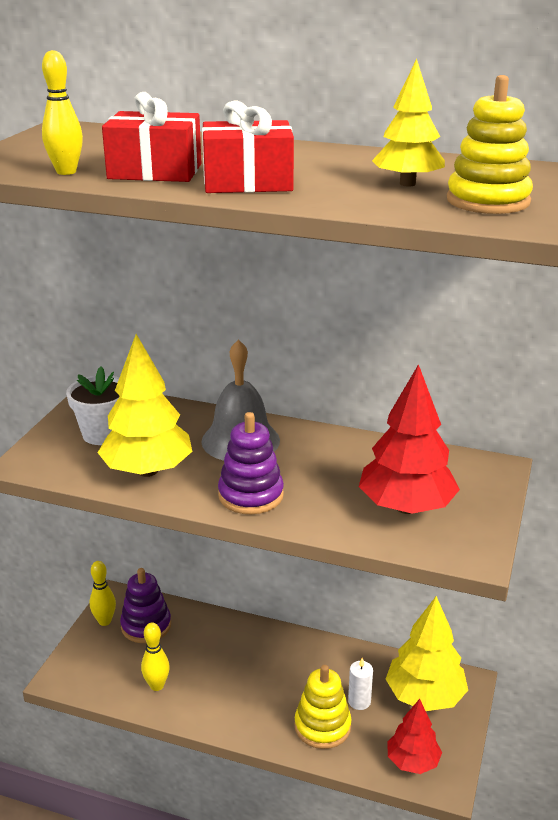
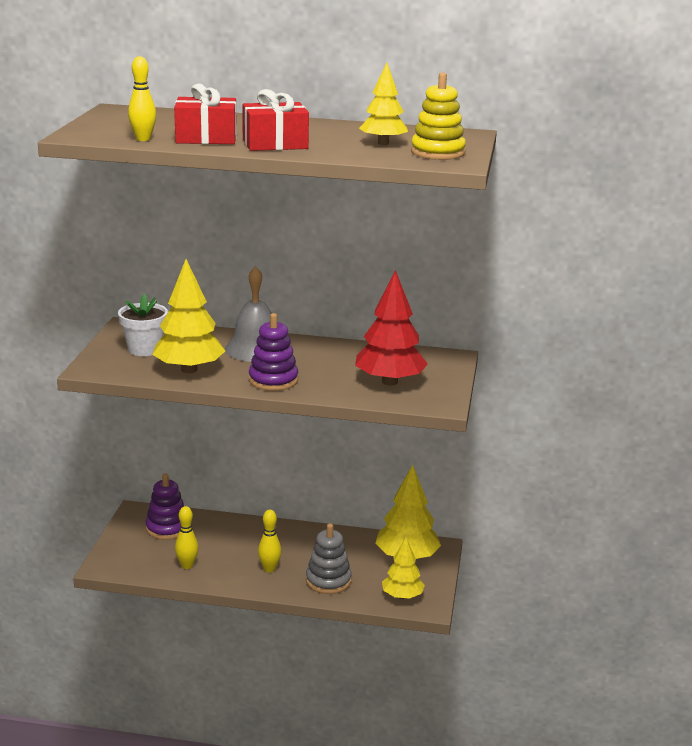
camera: 10 degrees left, 5 degrees down
yellow bowling pin [90,561,116,626] -> yellow bowling pin moved to [258,510,281,572]
yellow stacking toy [294,665,352,749] -> grey stacking toy [306,524,352,594]
white candle [348,658,373,710] -> none
red tree [387,699,442,774] -> yellow tree [382,538,425,599]

